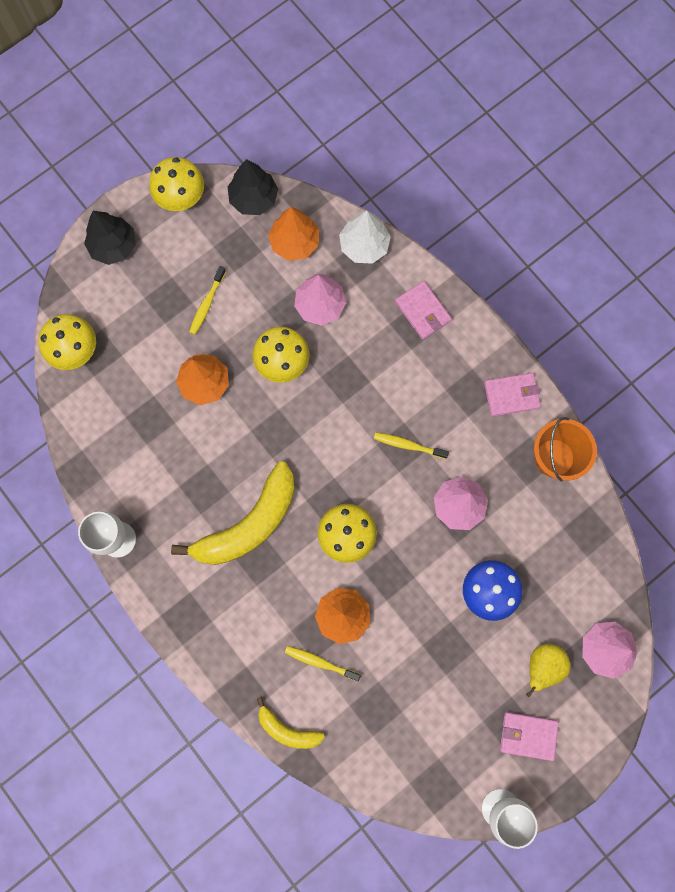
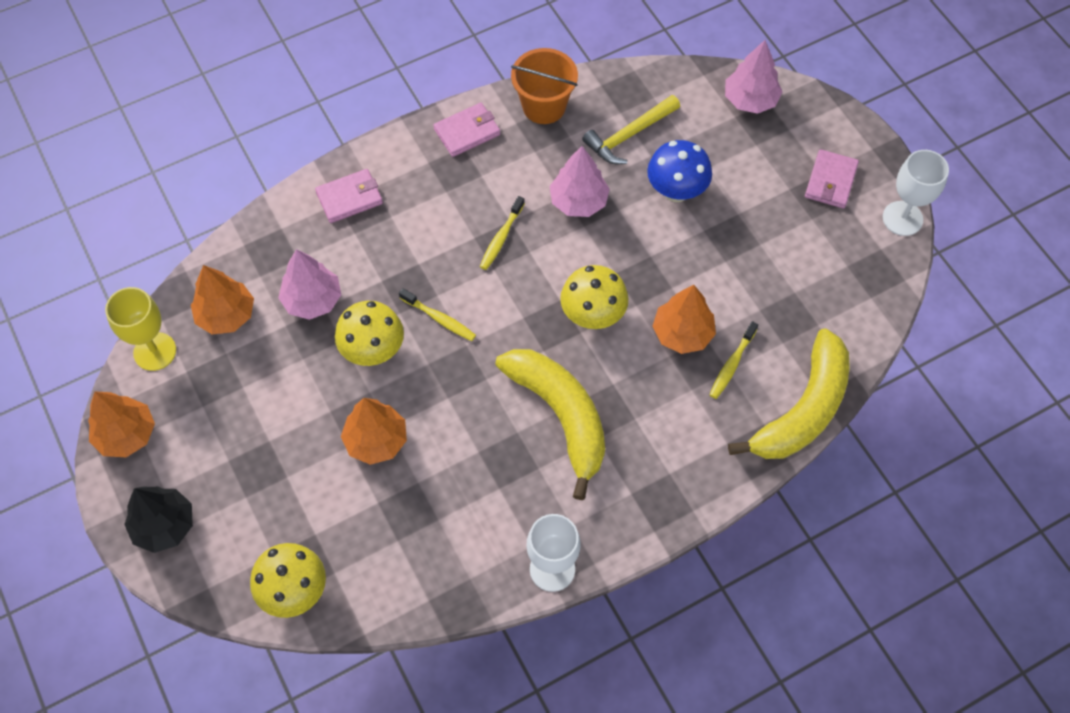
camera: 80 degrees left, 15 degrees down
yellow mushroom [149,157,204,211] -> orange tree [88,392,155,457]
yellow toothbrush [189,266,226,335] -> yellow toothbrush moved to [399,288,476,341]
black tree [228,159,278,215] -> yellow goblet [105,287,176,371]
yellow banana [257,697,325,749] -> yellow banana [728,328,850,459], size x1.94
white tree [339,211,391,264] -> none
pink wallet [484,373,541,417] -> pink wallet turned 60 degrees clockwise [433,103,500,157]
yellow pear [526,644,571,697] -> none
none -> yellow hammer [582,95,680,164]

